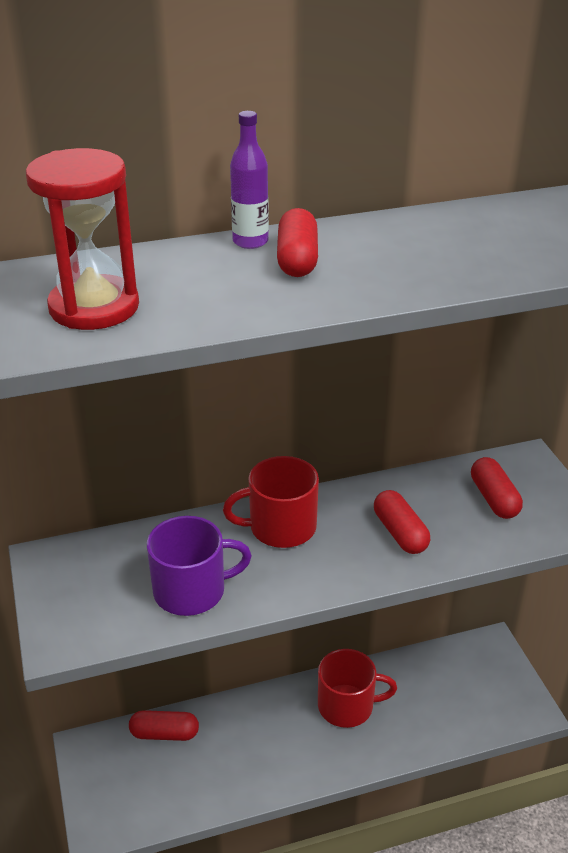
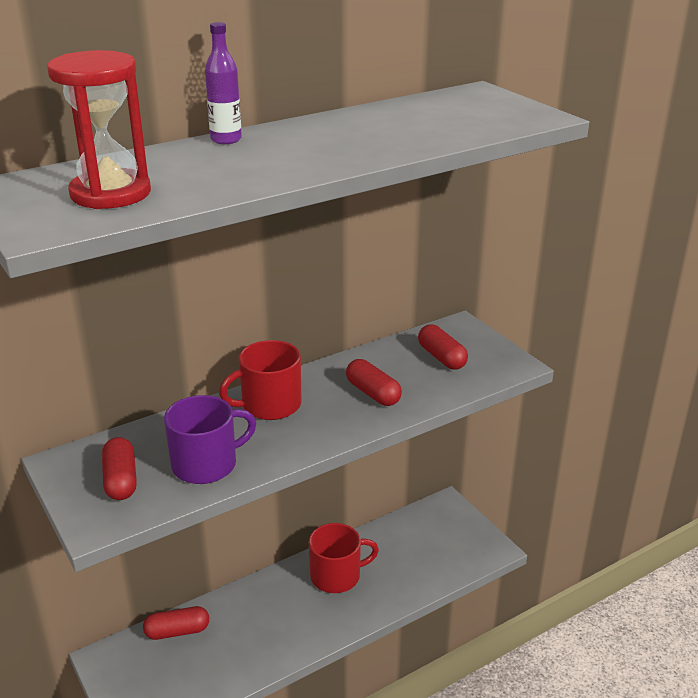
camera: 15 degrees left, 5 degrees down
red capsule [277,208,318,277] -> red capsule moved to [102,437,137,500]

